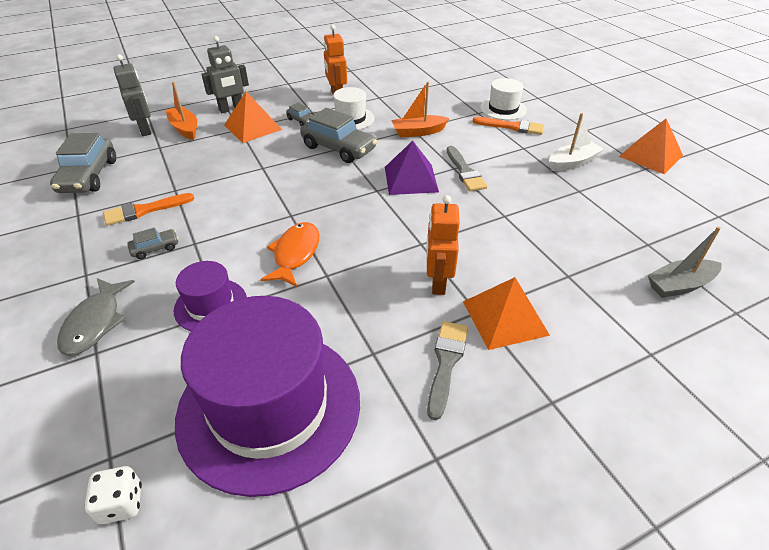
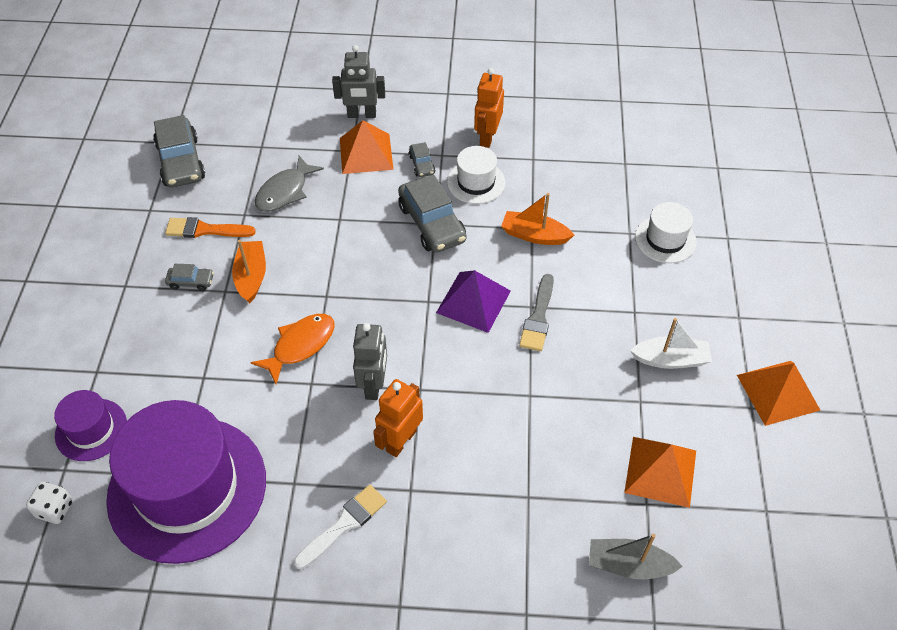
camera: 30 degrees right, 10 degrees up
grey car [50,133,116,193] -> grey car turned 45 degrees counterclockwise [153,115,205,187]
grey fish [57,278,135,356] -> grey fish moved to [255,156,324,212]
grey robot [113,54,151,136] -> grey robot moved to [353,323,387,400]
orange boat [165,82,197,140] -> orange boat moved to [232,240,266,303]
purple hat [174,261,247,331] -> purple hat moved to [54,390,127,461]
grey brush [427,321,468,420] -> white brush [294,485,387,569]
orange pyramid [463,277,550,350] -> orange pyramid moved to [624,437,696,508]
orange brush [473,117,544,135] -> none

